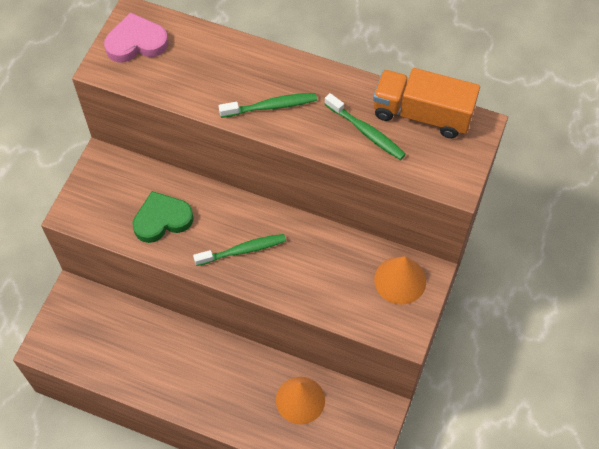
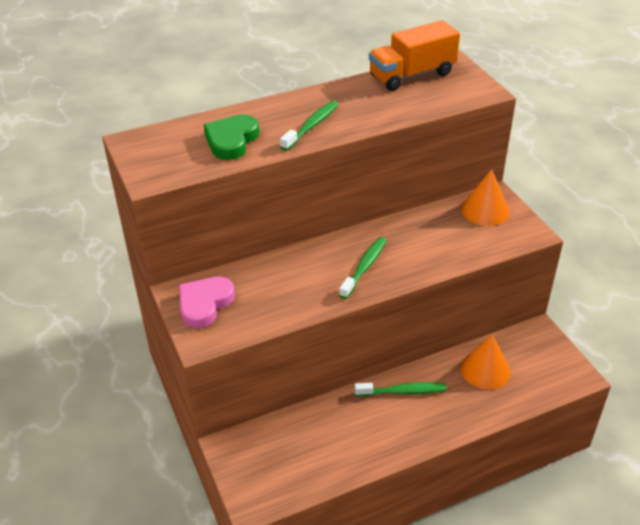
camera: 45 degrees left, 20 degrees down
pink heart [104,12,168,62] -> pink heart moved to [179,277,235,328]
green heart [133,191,194,243] -> green heart moved to [204,114,259,160]
green toothbrush [325,93,406,160] -> green toothbrush moved to [354,382,447,397]

